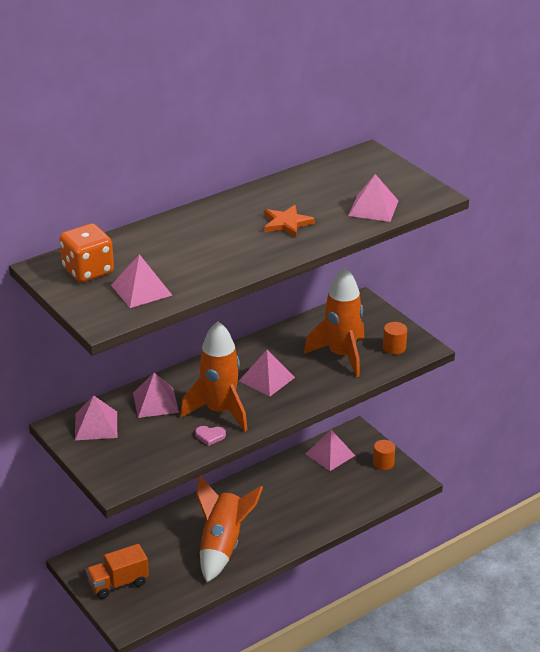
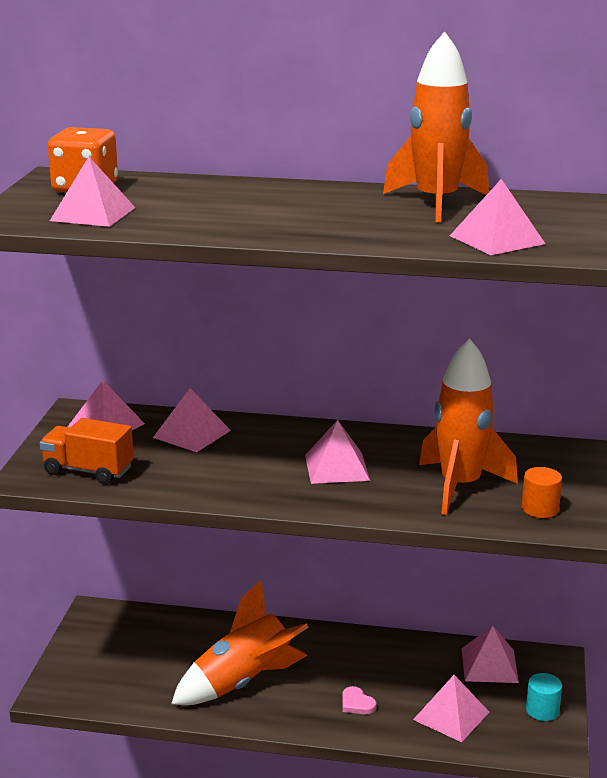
camera: 45 degrees right, 10 degrees down
orange truck [86,544,149,599] -> orange truck moved to [40,418,134,484]
orange rocket [180,321,248,431] -> orange rocket moved to [383,31,489,222]
pink heart [195,426,226,446] -> pink heart moved to [342,686,377,714]
orange star [264,205,315,237] -> none
orange cylinder [373,440,395,470] -> turquoise cylinder [526,673,562,721]
none -> pink pyramid [413,675,489,742]

